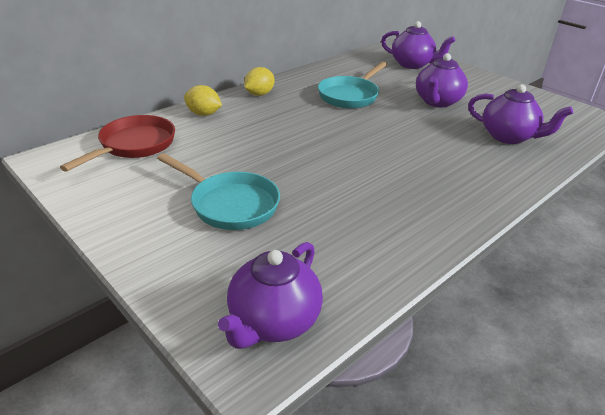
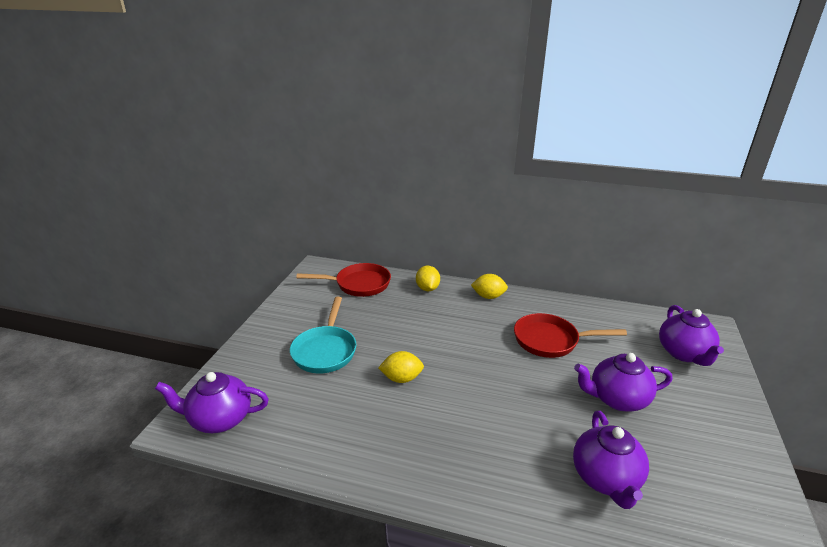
camera: 60 degrees right, 5 degrees down
turquoise pan [318,62,387,108] -> red pan [514,313,627,358]
none -> yellow lemon [378,351,424,383]

